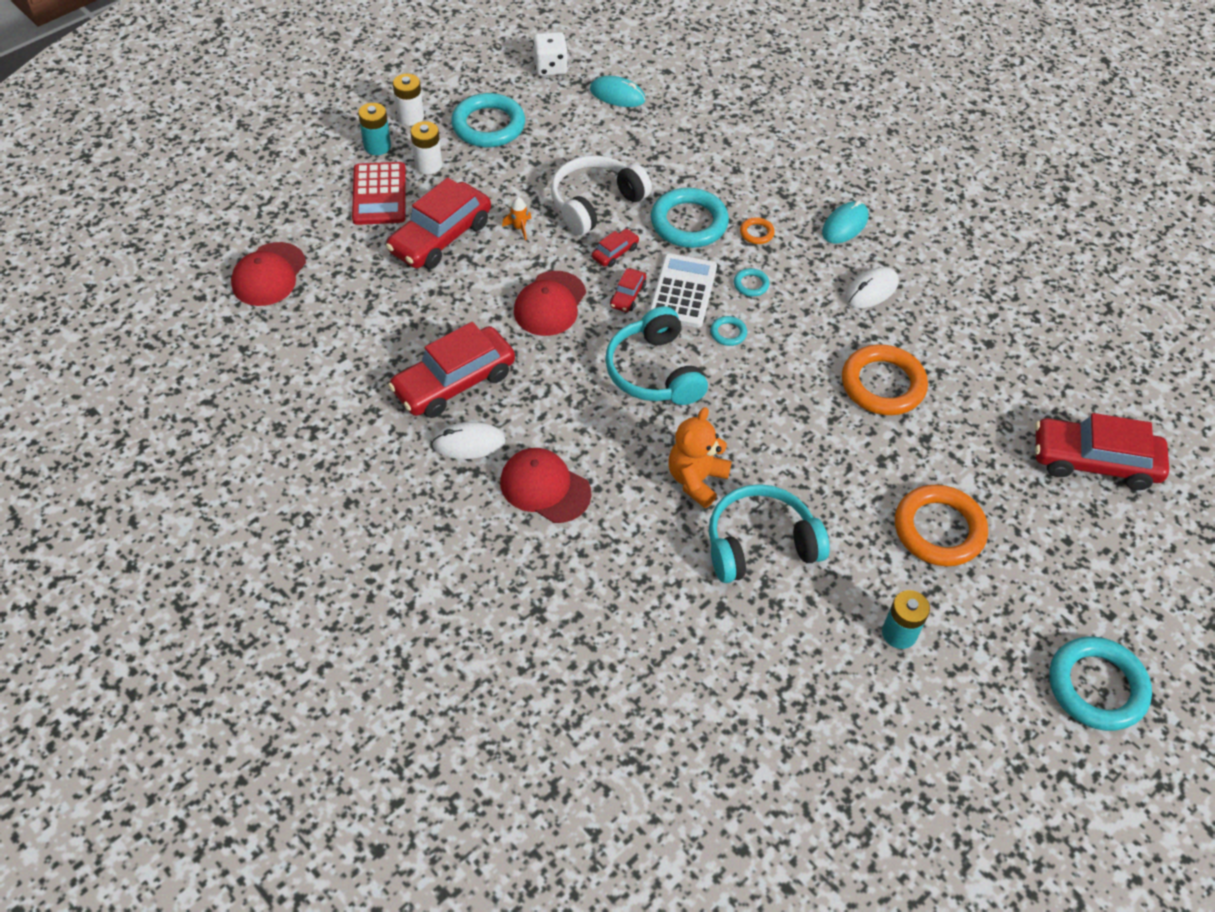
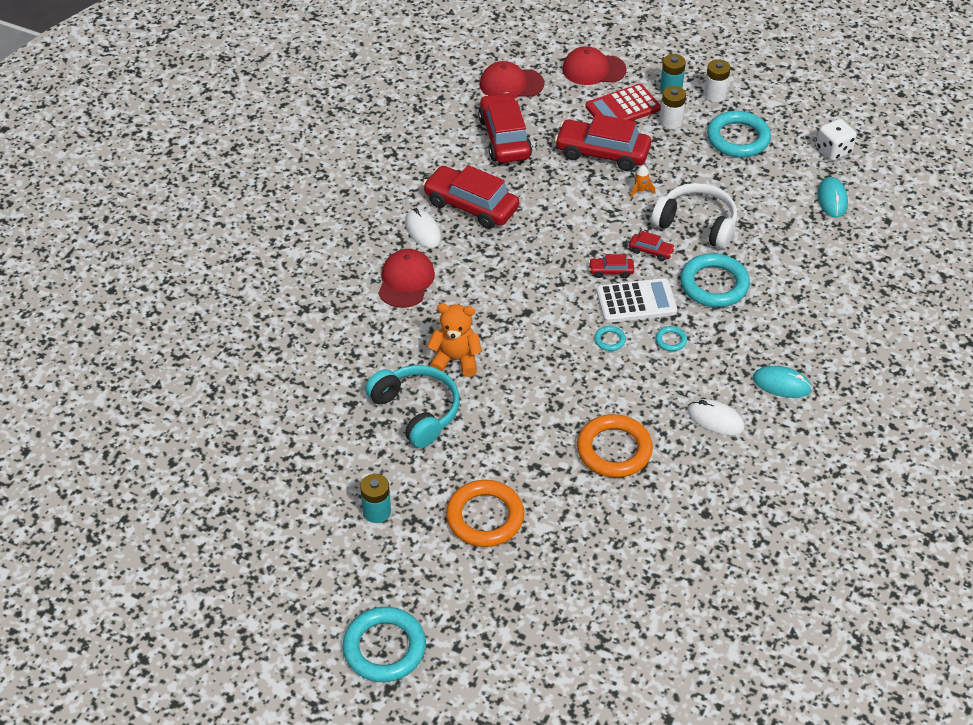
camera: 70 degrees right, 5 degrees down
red cap [514,271,586,336] -> red cap moved to [562,46,627,85]
turquoise headphones [605,306,708,405] -> none
orange ring [740,217,775,244] -> none
red car [1035,413,1169,490] -> red car moved to [478,92,532,163]

